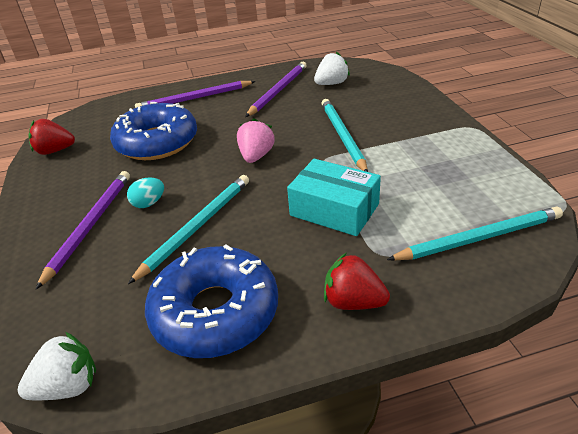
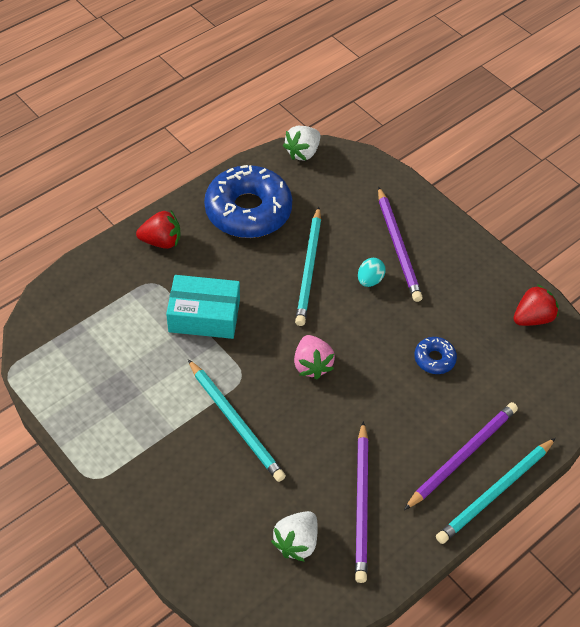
camera: 150 degrees right, 15 degrees up
blue donut [110,102,197,160] -> blue donut [414,337,457,374], size x0.44
turquoise pencil [387,206,563,261] -> turquoise pencil moved to [436,438,556,544]

